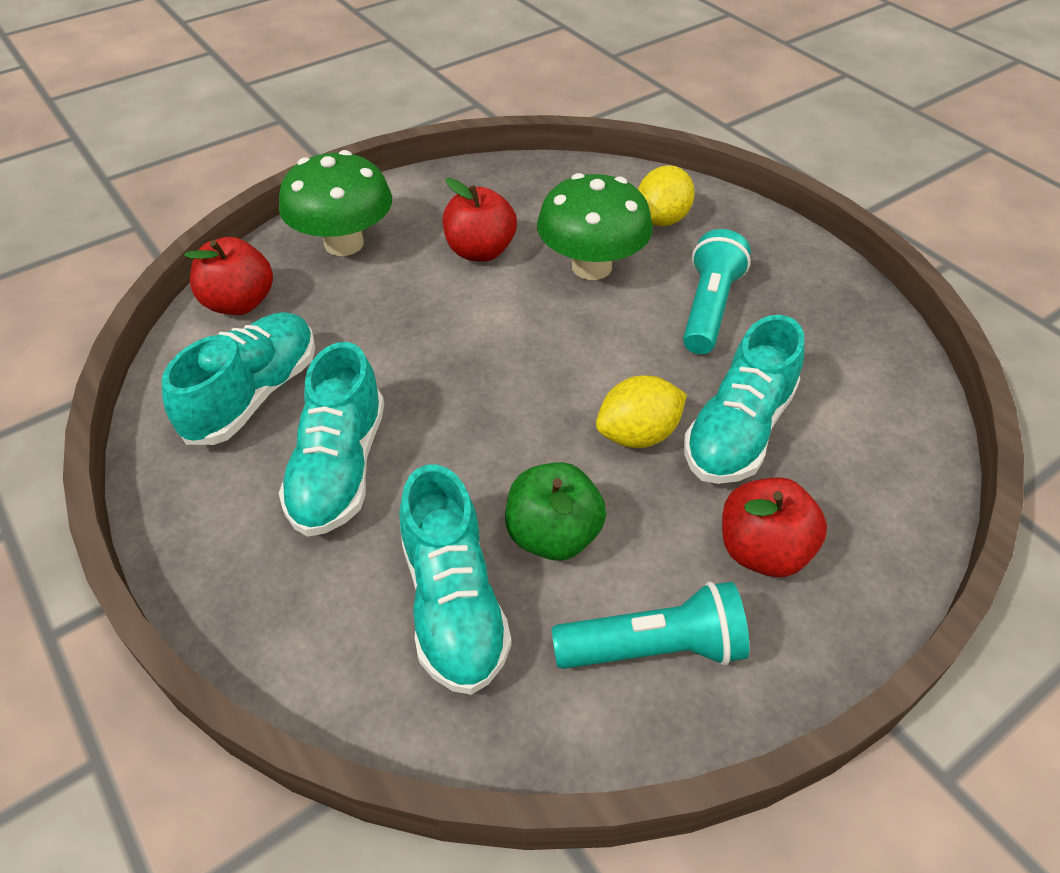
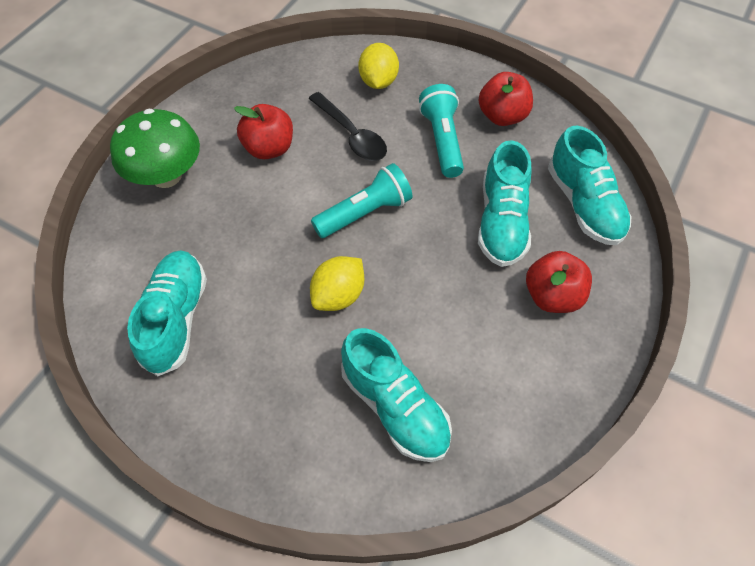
camera: 25 degrees left, 10 degrees up
red apple [184,237,273,315] -> red apple moved to [479,72,533,126]
turquoise shoe [279,342,384,537] -> turquoise shoe moved to [548,126,631,245]
green apple [505,462,606,561] -> none
green mushroom [537,173,653,280] -> black spoon [308,92,387,161]
turquoise flashlight [551,582,749,669] -> turquoise flashlight moved to [311,163,412,238]
yellow lemon [596,375,687,448] -> yellow lemon moved to [310,256,364,311]

